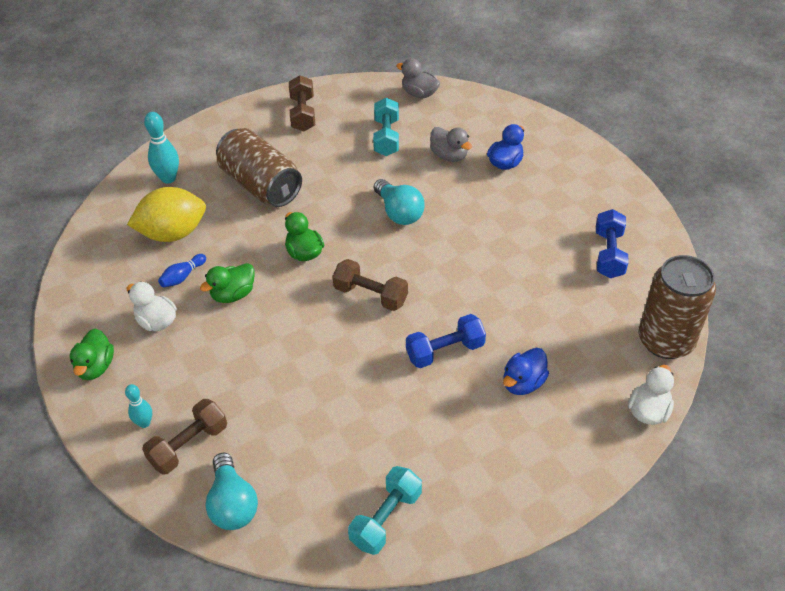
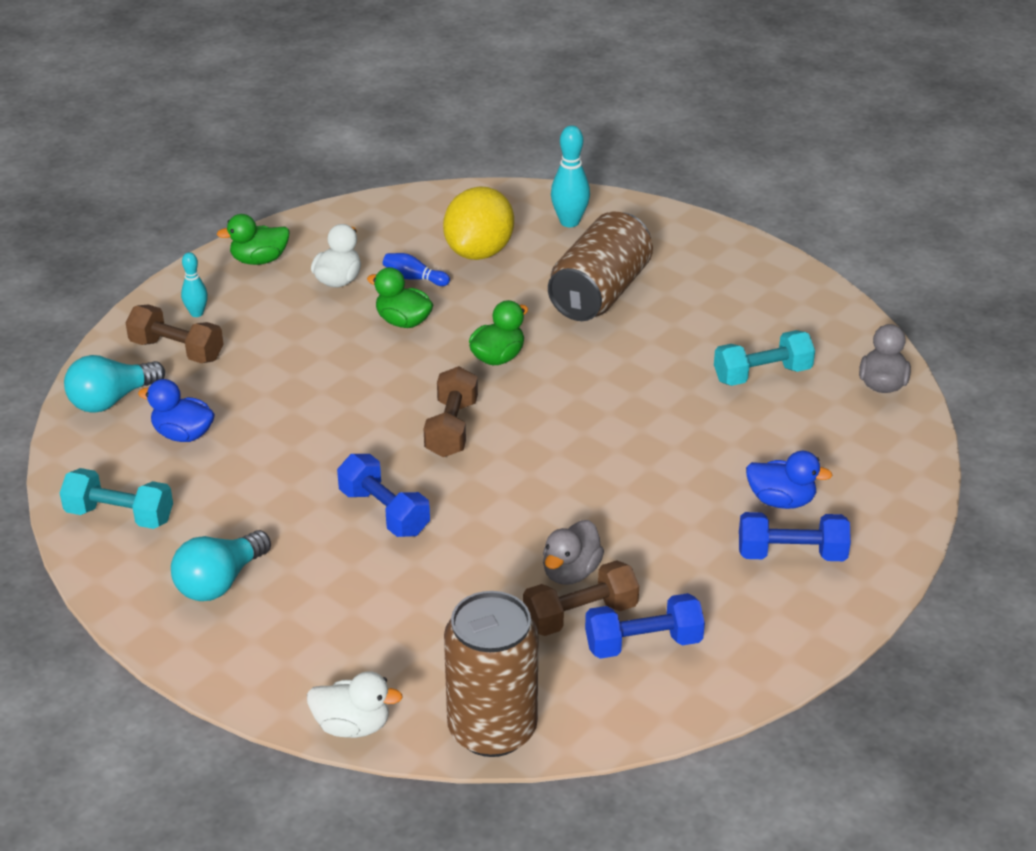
camera: 70 degrees right, 10 degrees down
yellow lemon [127,187,206,242] -> yellow lemon turned 60 degrees clockwise [443,186,514,260]
brown dumbbell [289,75,315,132] -> brown dumbbell moved to [523,560,639,636]
turquoise light bulb [374,179,425,225] -> turquoise light bulb moved to [171,530,271,601]
grey duck [430,127,472,162] -> grey duck moved to [543,520,604,585]
blue duck [503,348,549,395] -> blue duck moved to [138,379,215,442]
none -> blue dumbbell [739,512,851,561]

